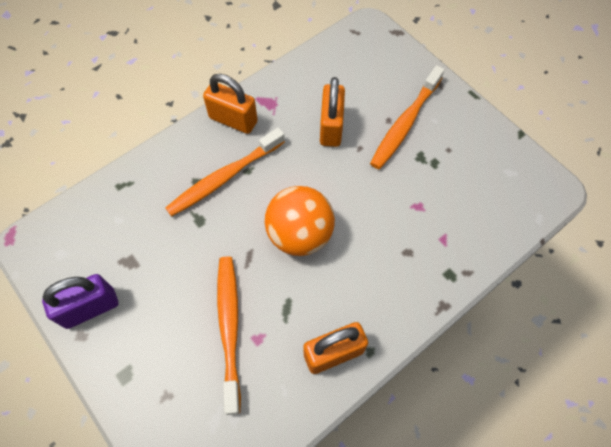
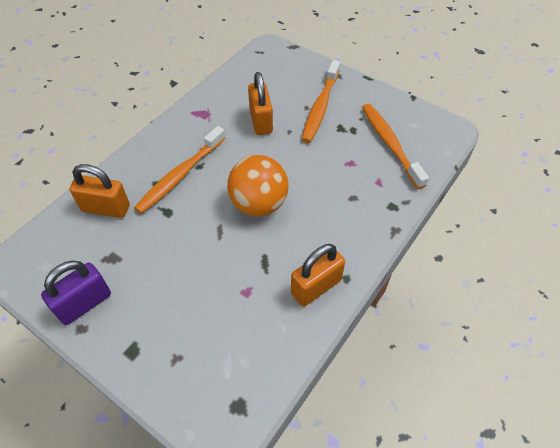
camera: 15 degrees left, 10 degrees down
orange padlock [203,74,258,134] -> orange padlock moved to [69,164,130,218]
orange toothbrush [217,256,241,415] -> orange toothbrush moved to [362,104,429,189]

